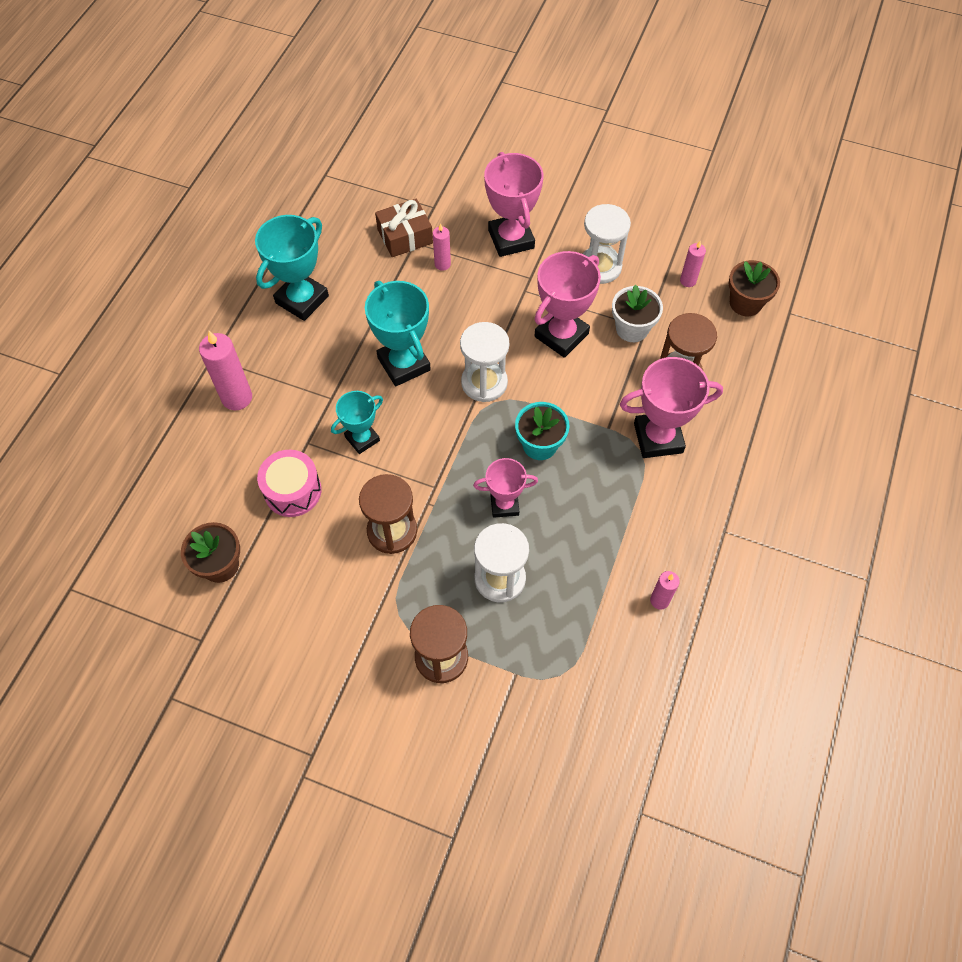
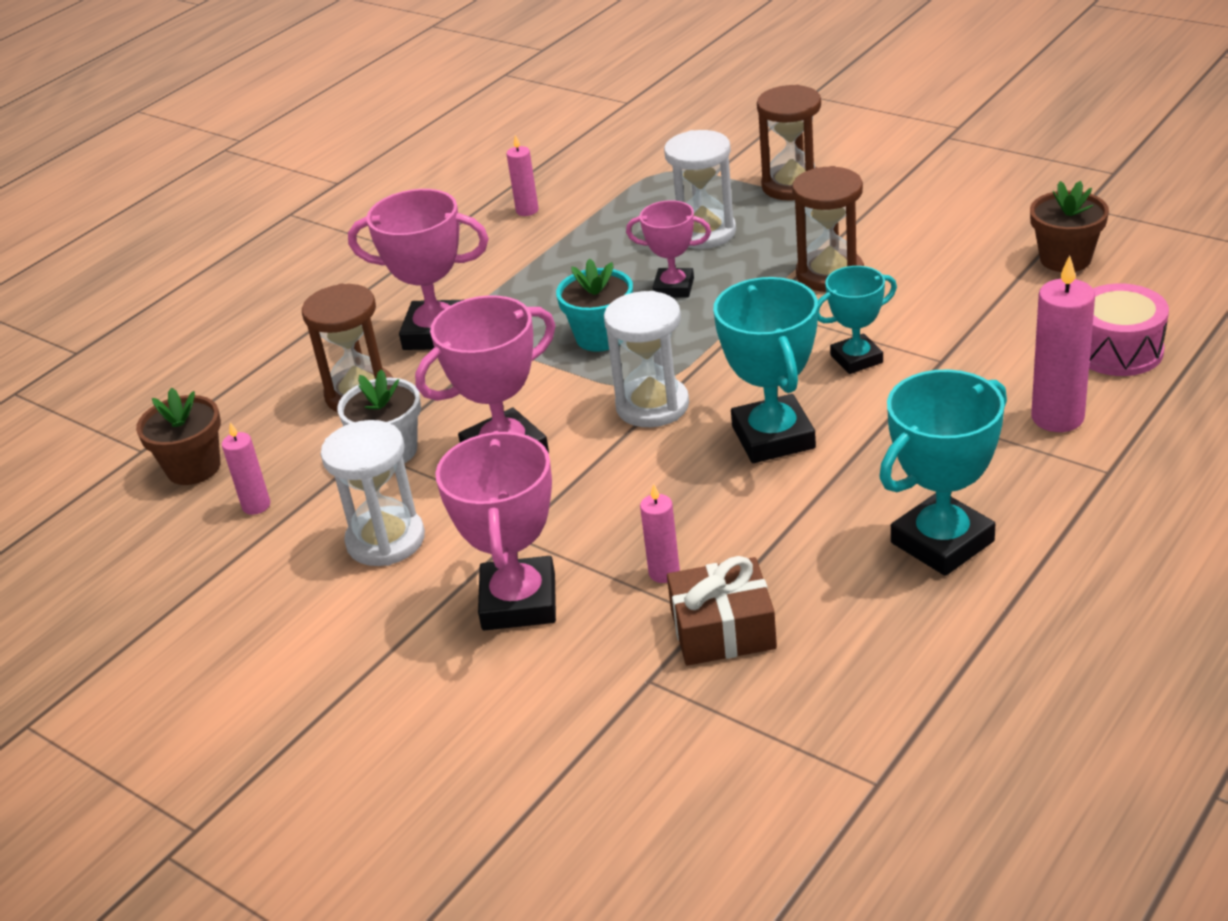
camera: 160 degrees left, 25 degrees down
pink drum [257,450,322,517] -> pink drum moved to [1089,284,1169,376]

